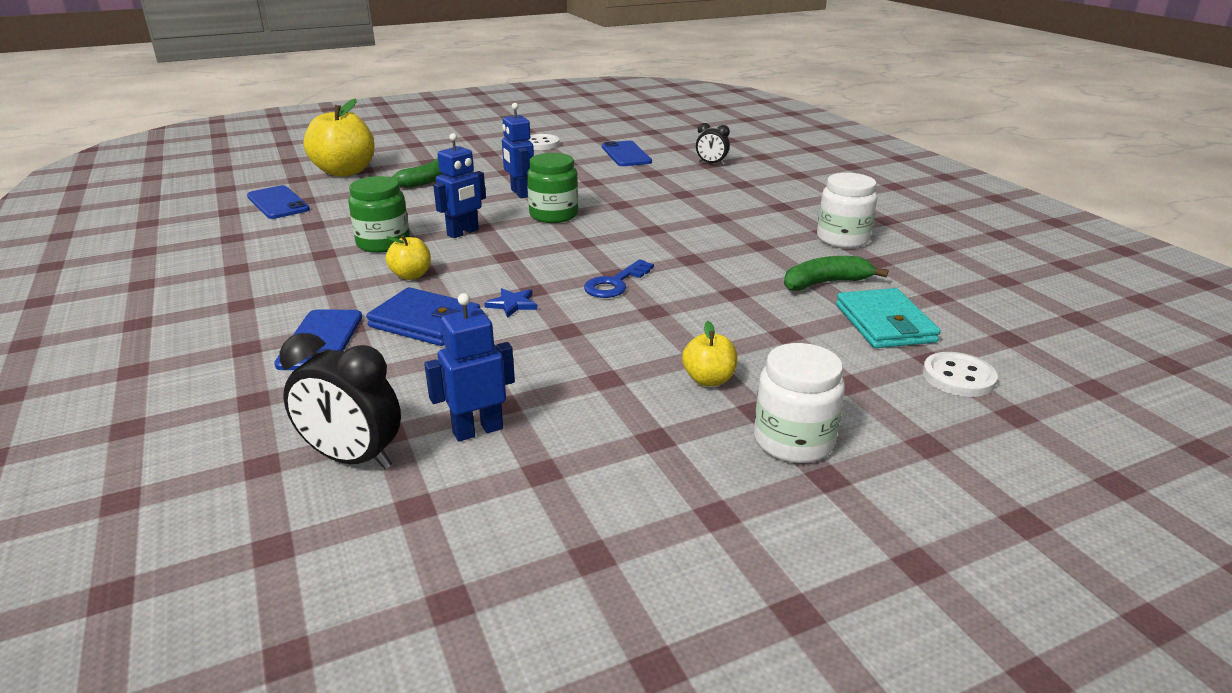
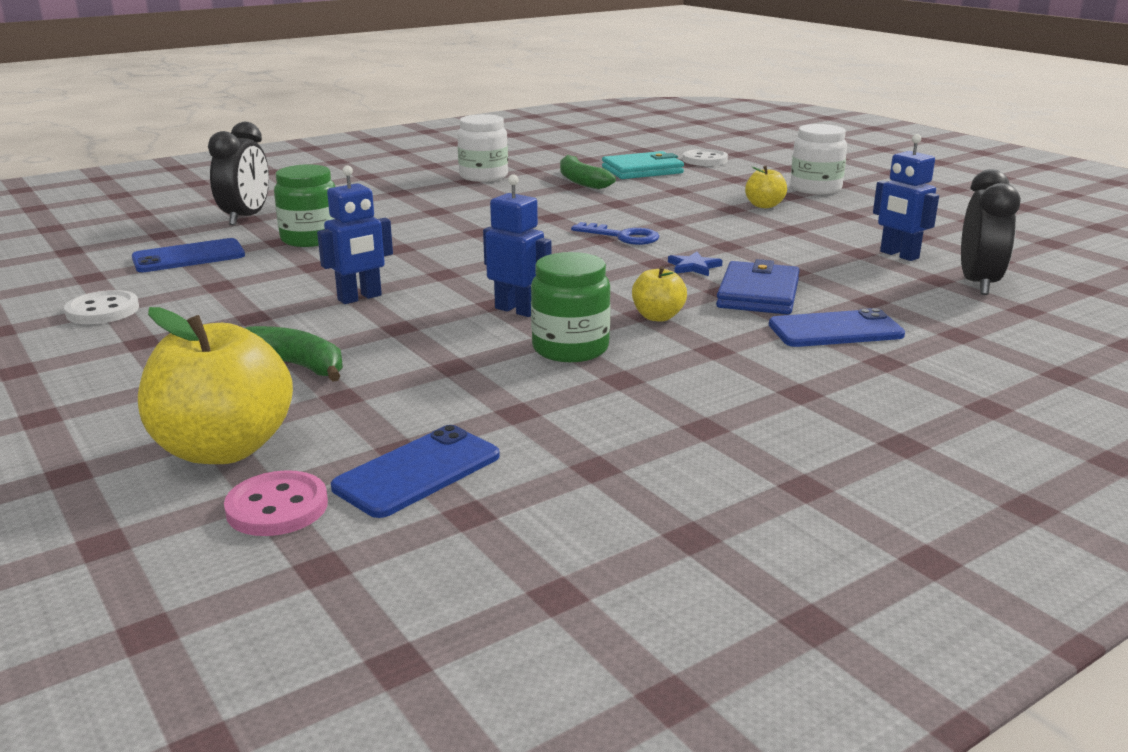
camera: 100 degrees left, 5 degrees down
green jar [527,153,578,223] -> green jar moved to [274,164,335,247]
black clock [696,123,730,165] -> black clock [208,122,269,226], size x1.72
none -> pink button [224,470,328,536]

